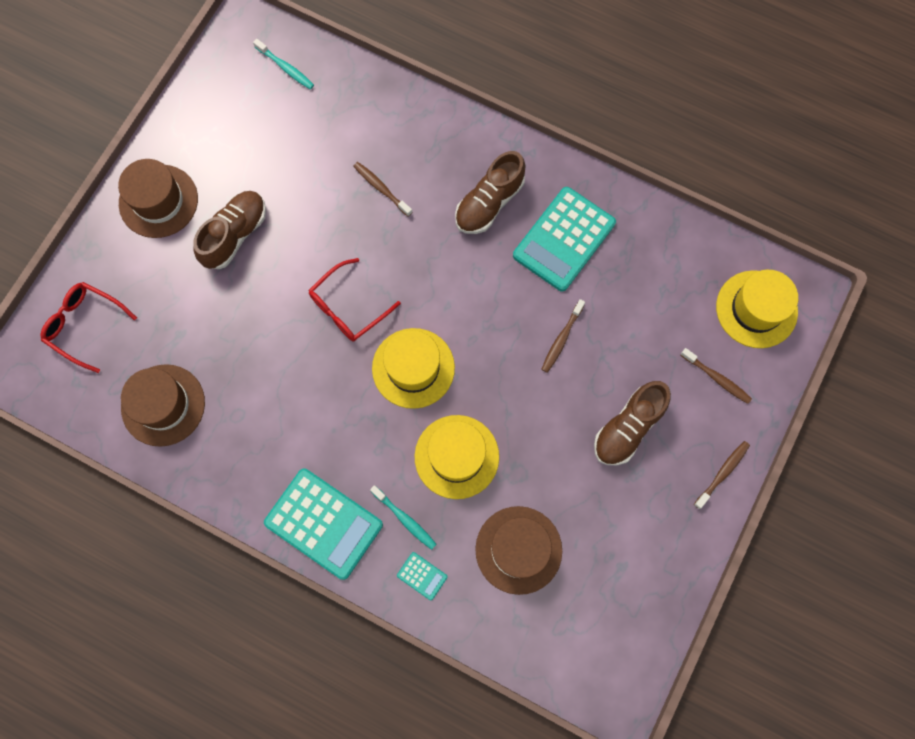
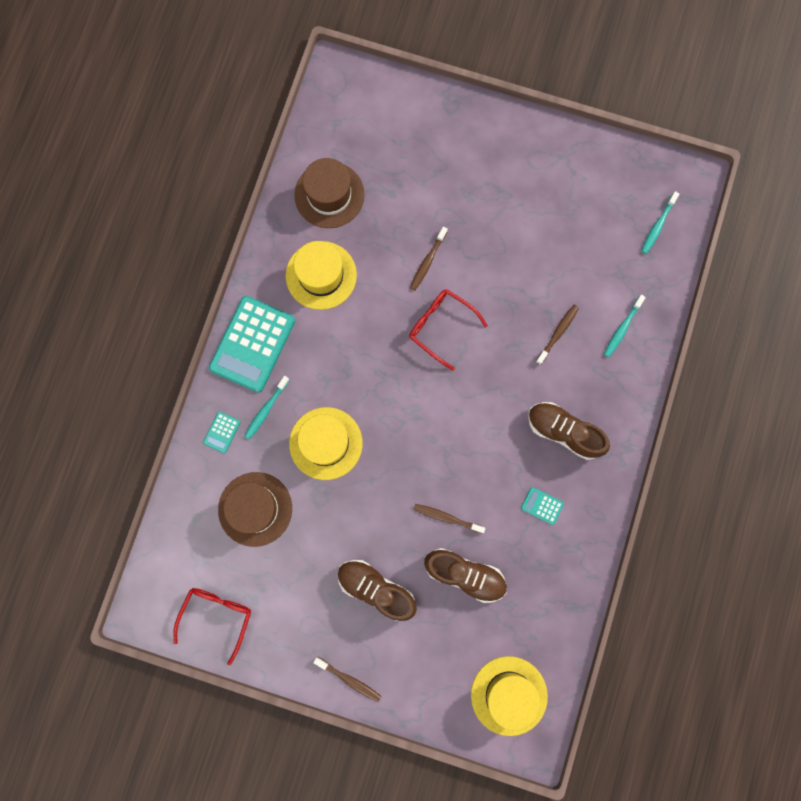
camera: 80 degrees right, 5 degrees up
red glasses [40,282,137,373] -> red glasses moved to [173,588,251,665]
brown hat [118,159,198,238] -> none
brown shoe [193,191,266,269] -> brown shoe moved to [424,548,507,603]
yellow hat [372,328,455,409] -> yellow hat moved to [286,241,357,310]
turquoise calculator [513,187,616,291] -> turquoise calculator [521,487,564,525], size x0.42
brown toothbrush [681,348,752,404] -> brown toothbrush moved to [410,227,448,291]
none -> turquoise toothbrush [604,295,646,358]

